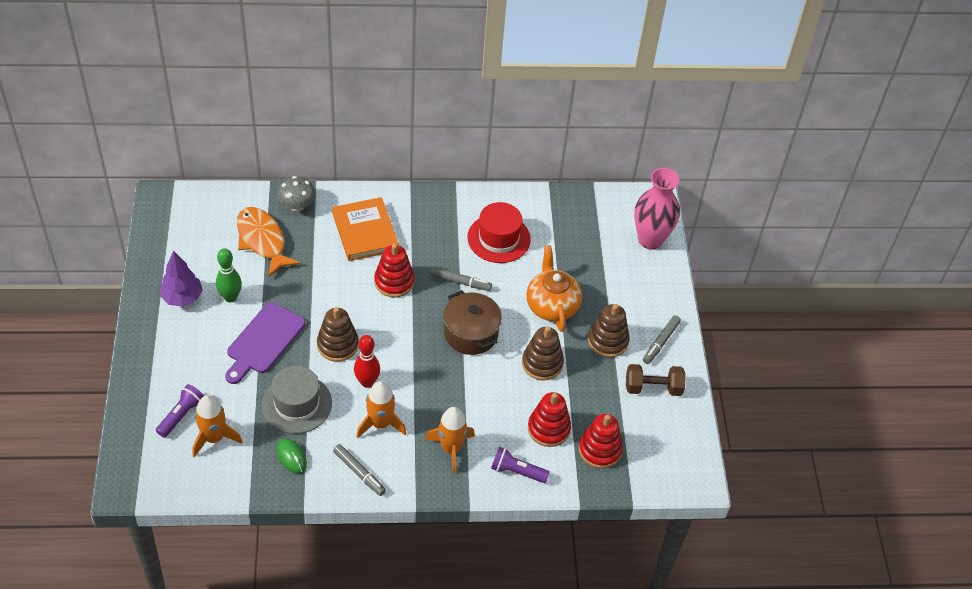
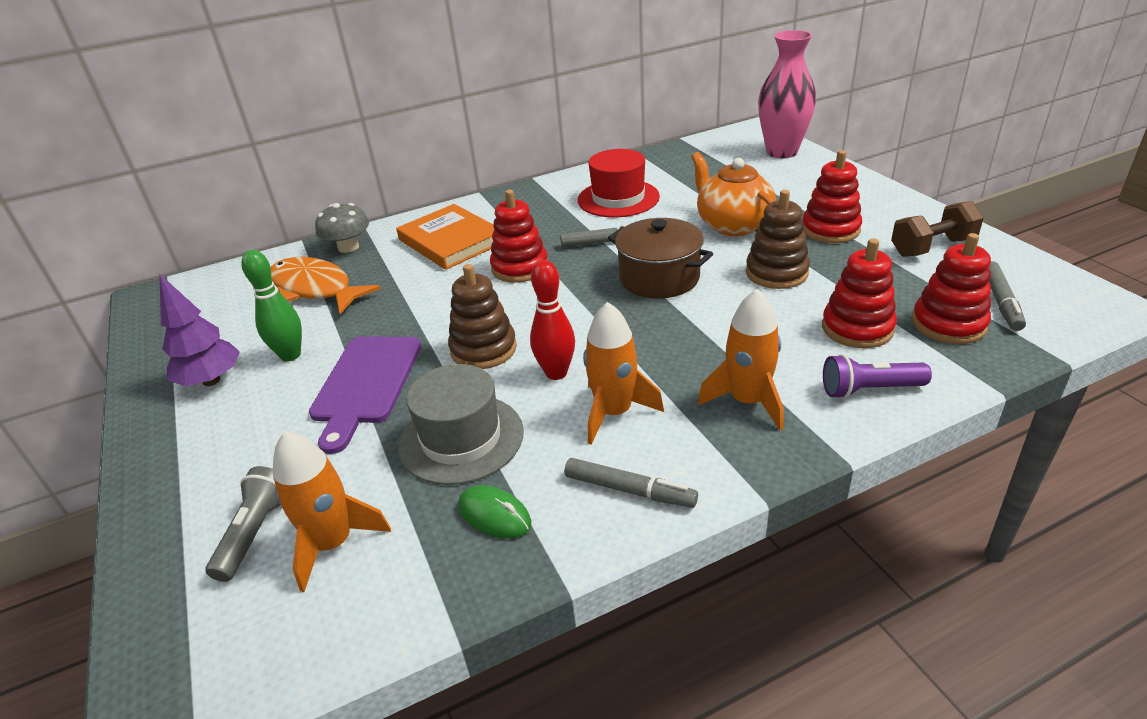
camera: 15 degrees left, 15 degrees down
purple flashlight [156,384,204,438] -> grey flashlight [206,466,280,582]
brown stacking toy [588,304,629,358] -> red stacking toy [802,150,862,243]
grey marker [643,315,681,364] -> grey marker moved to [989,261,1026,331]

